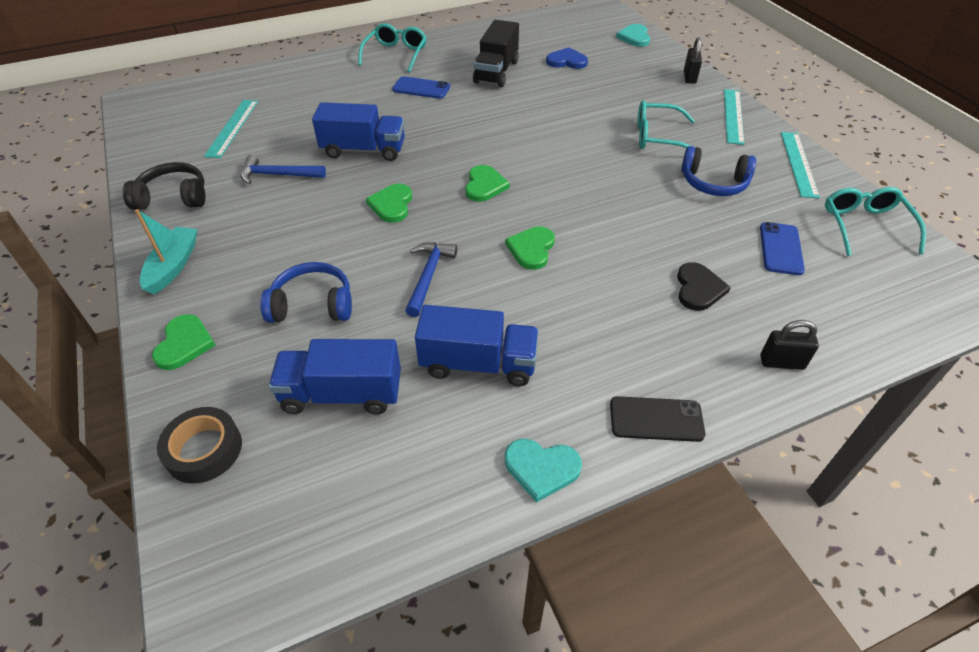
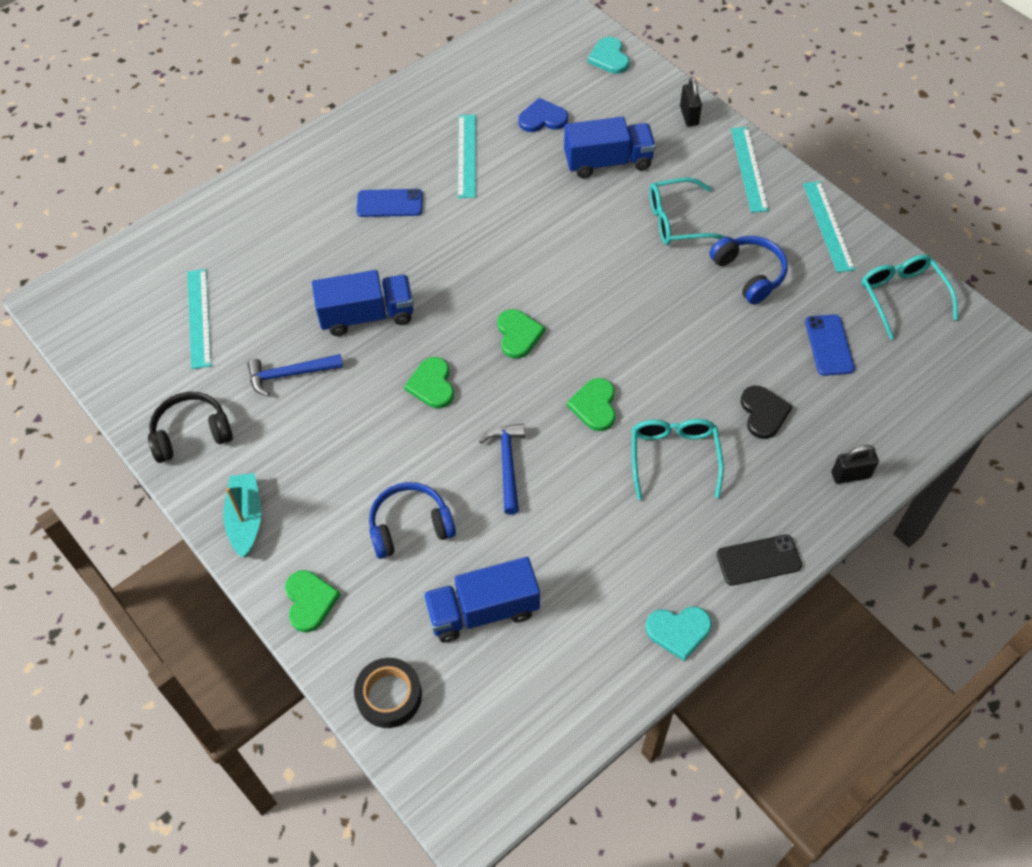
camera: 15 degrees left, 10 degrees up
turquoise glasses [358,23,427,73] -> turquoise glasses moved to [632,419,724,500]
blue truck [415,305,539,386] -> blue truck moved to [564,117,656,178]
black truck [473,20,519,87] -> turquoise ruler [458,115,476,198]
blue headphones [681,146,756,196] -> blue headphones turned 120 degrees counterclockwise [710,236,788,304]

